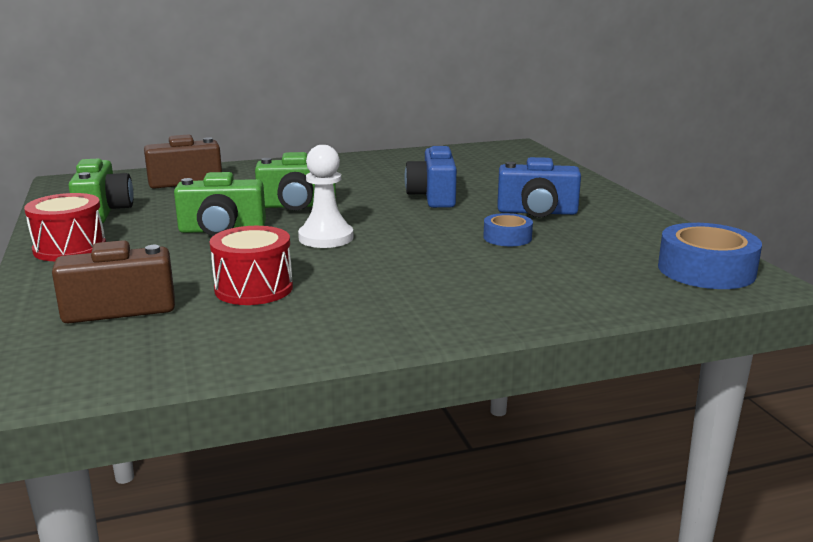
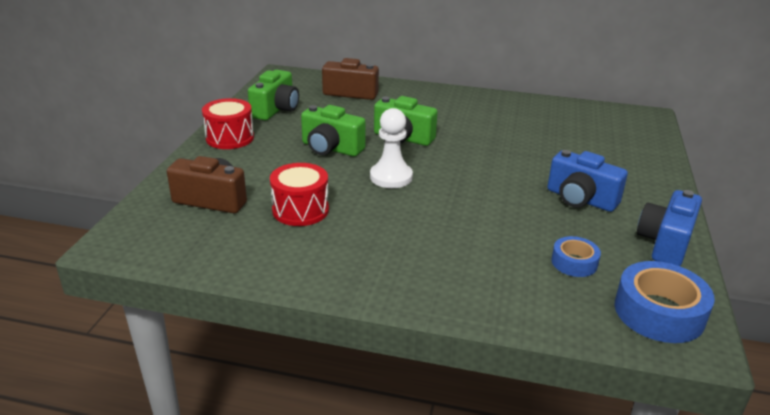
camera: 30 degrees right, 10 degrees up
blue camera [404,145,457,208] -> blue camera moved to [637,190,702,266]
blue tape [483,213,533,246] -> blue tape moved to [551,236,601,277]

